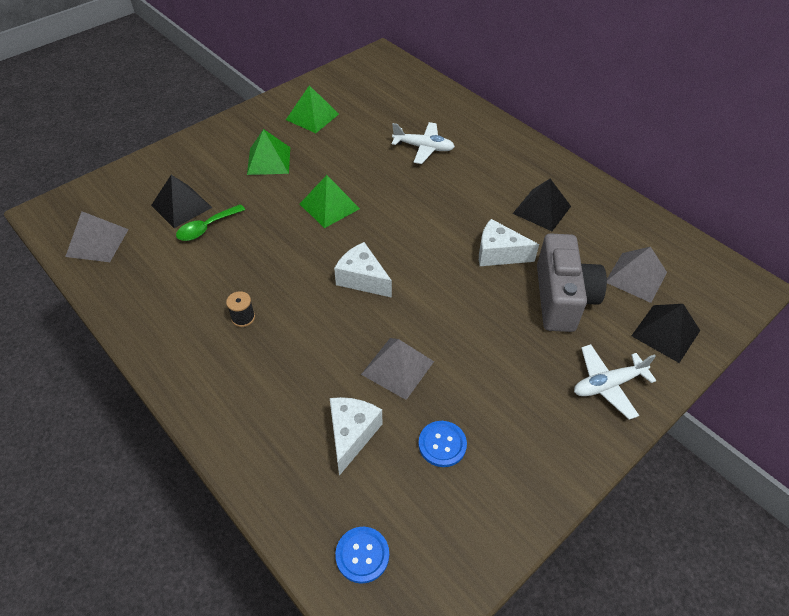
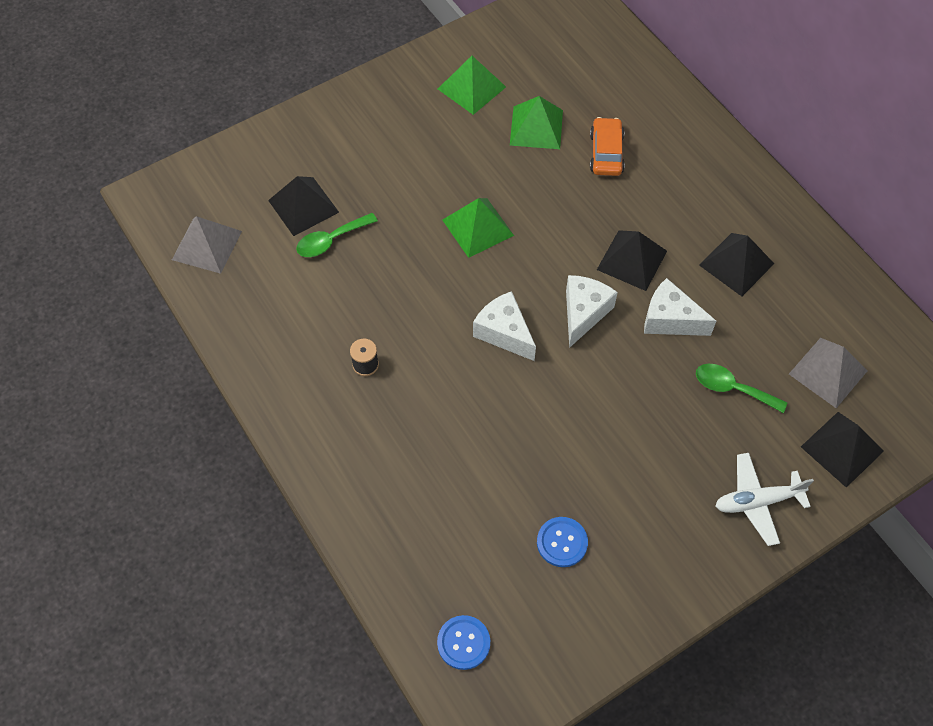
camera: 10 degrees right, 10 degrees up
green pyramid [247,129,290,175] -> green pyramid moved to [510,96,563,149]
white cheese [330,397,382,476] -> white cheese moved to [566,275,618,348]
grey pyramid [361,338,434,400] -> none
white plane [392,122,455,164] -> orange car [590,117,625,176]
grey camera [537,233,607,332] -> green spoon [696,364,787,413]
none -> black pyramid [597,230,667,291]

